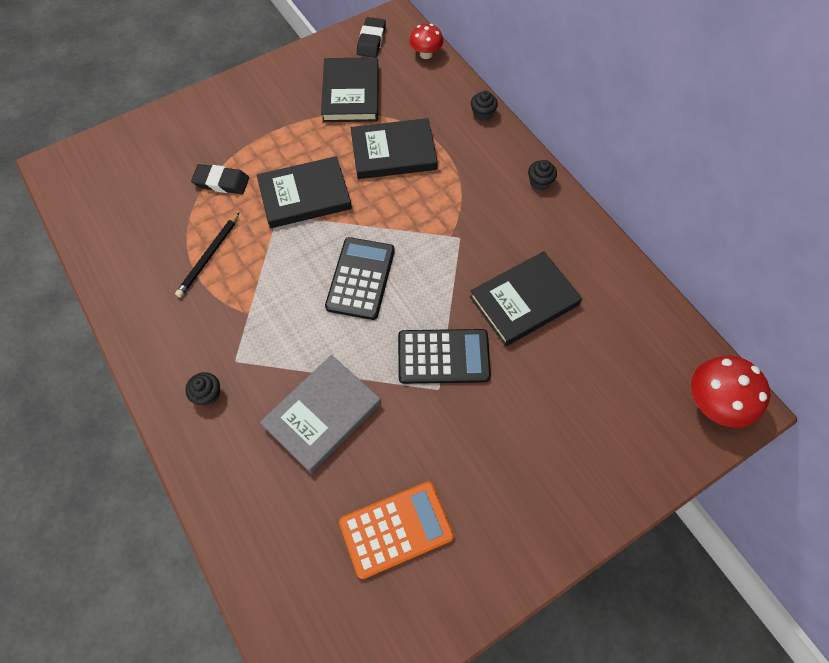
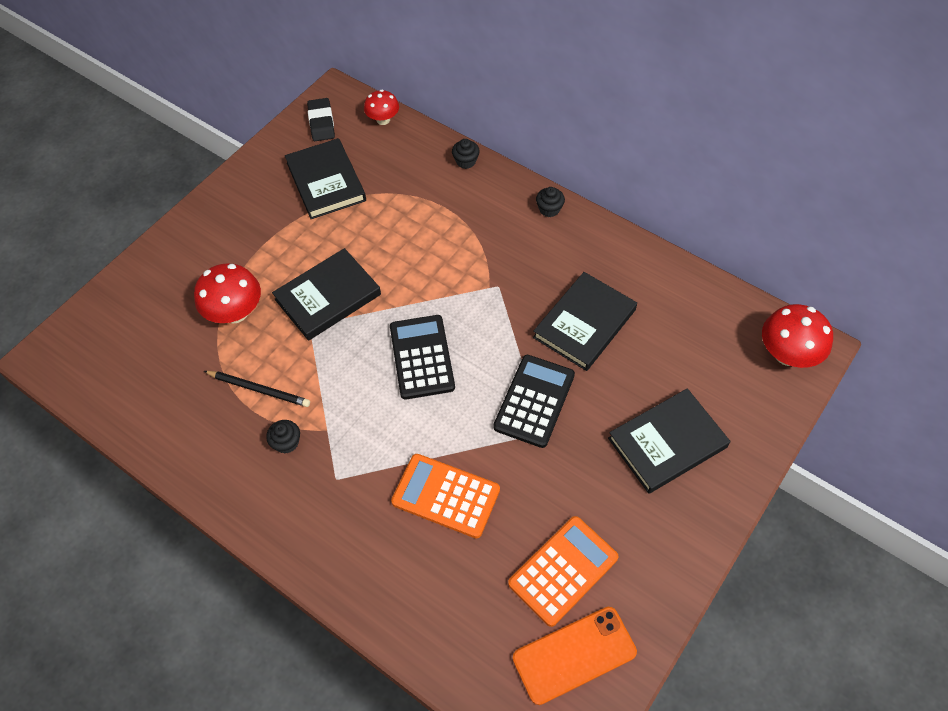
camera: 20 degrees left, 5 degrees down
black pencil [175,212,240,297] -> black pencil turned 75 degrees counterclockwise [204,371,310,407]
black cupcake [185,372,220,406] -> black cupcake moved to [266,420,300,454]
black eraser [191,164,249,194] -> red mushroom [194,263,261,324]
grey book [260,355,381,473] -> orange calculator [391,454,500,538]
black book [351,118,438,179] -> black book moved to [608,388,730,494]
black calculator [398,329,491,384] -> black calculator turned 45 degrees counterclockwise [493,355,575,448]
none -> orange phone [513,607,637,705]

